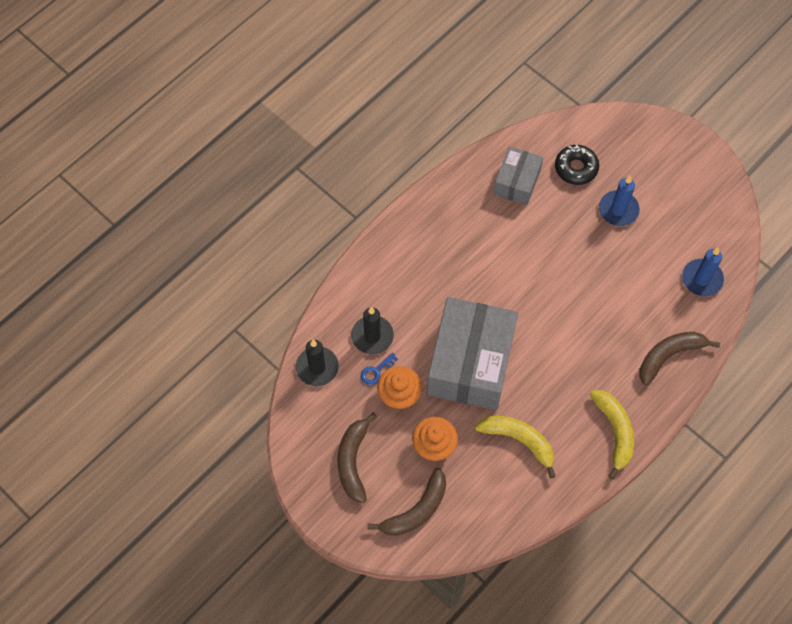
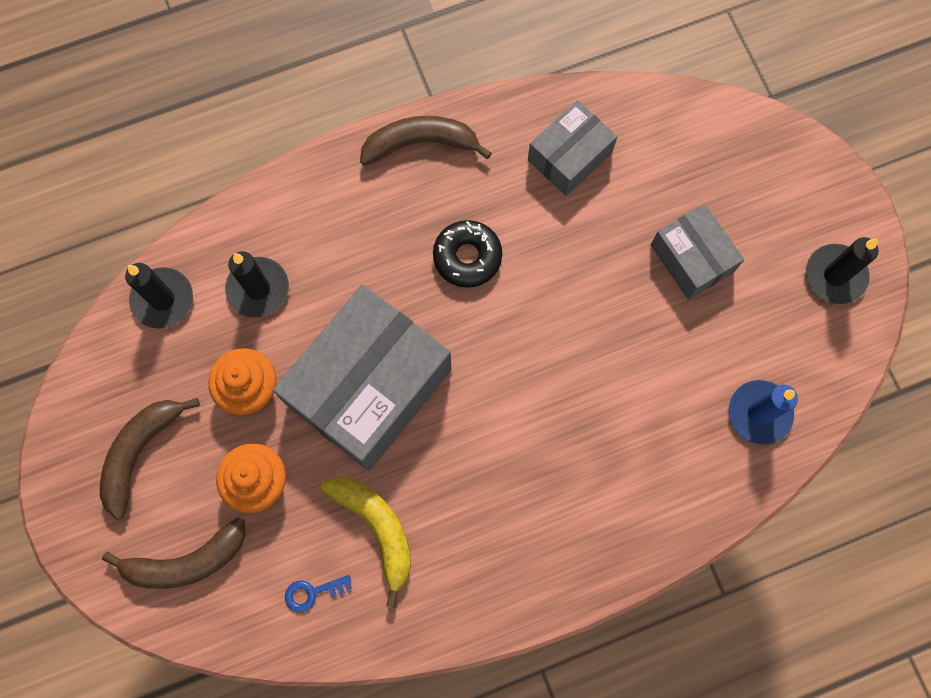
camera: 25 degrees right, 10 degrees up
blue key [361,352,398,385] -> blue key moved to [285,575,352,612]
black donut [555,145,599,185] -> black donut moved to [433,220,502,288]
yellow banana [590,390,634,479] -> none
blue candle [599,176,640,226] -> grey box [651,204,744,300]
brown banana [639,332,720,386] -> brown banana moved to [360,116,492,166]
none -> black candle [806,237,879,304]

